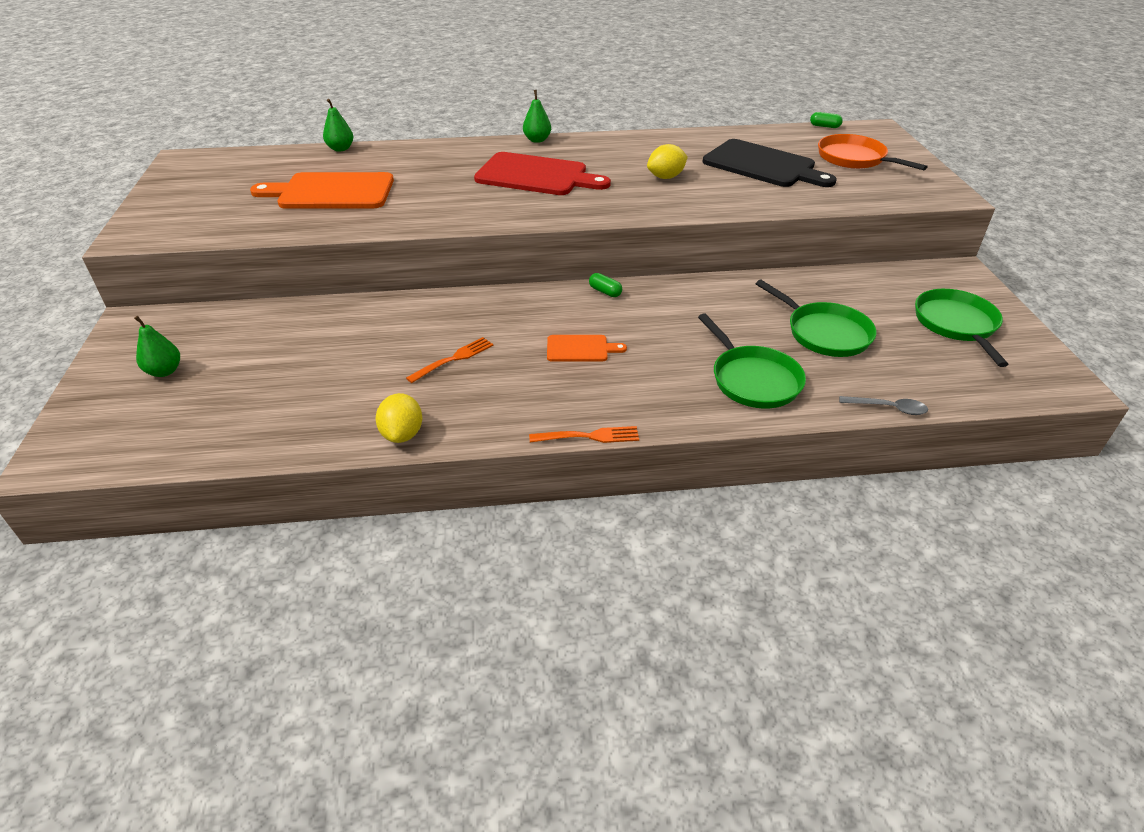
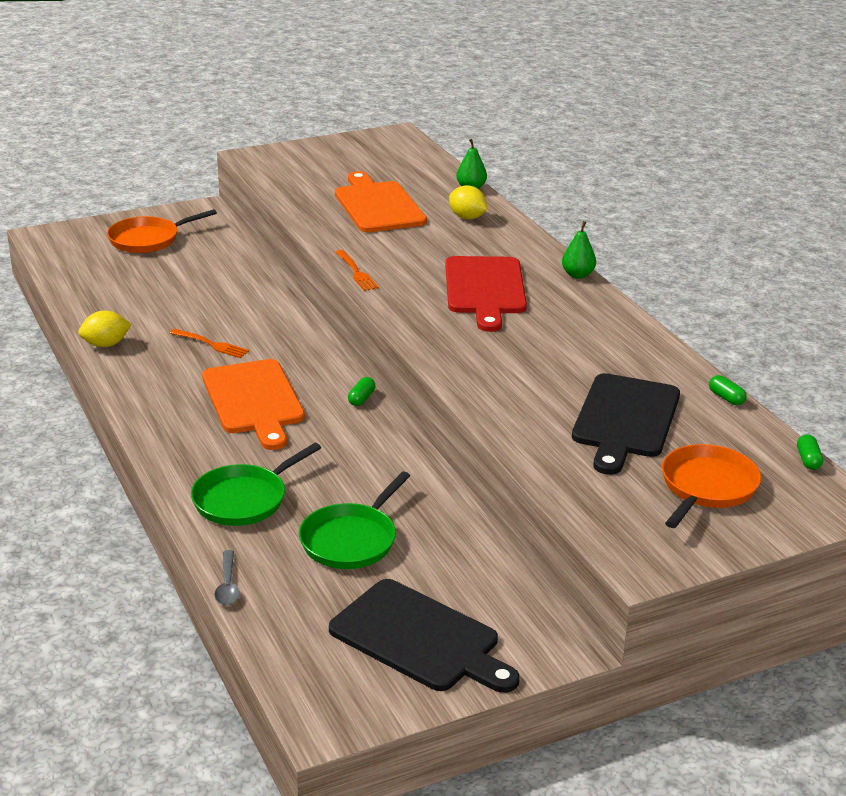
camera: 70 degrees right, 10 degrees down
green pear [134,316,180,377] -> orange pan [107,209,217,253]
orange fork [529,426,639,443] -> orange fork moved to [336,250,379,291]
orange cutting board [547,335,627,362] -> orange cutting board [202,359,305,450], size x2.01
yellow lemon [647,144,688,179] -> yellow lemon moved to [449,185,487,220]
green pan [915,289,1009,367] -> black cutting board [329,579,520,693]
none -> green capsule [709,375,747,405]

